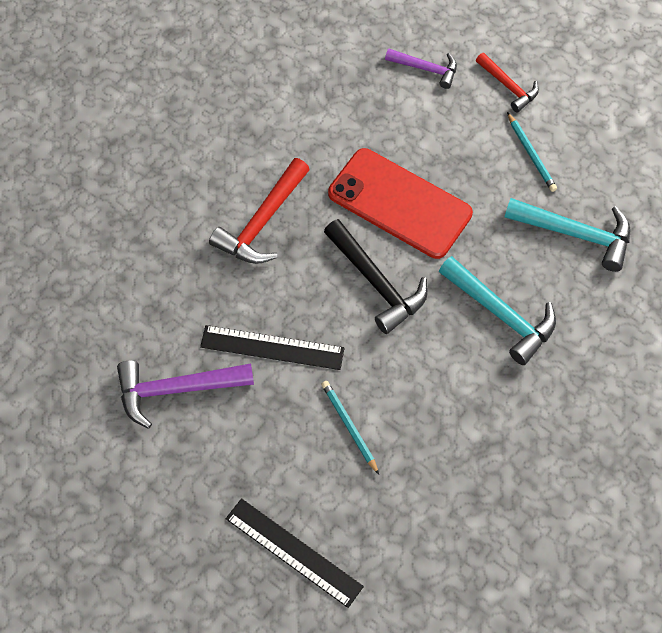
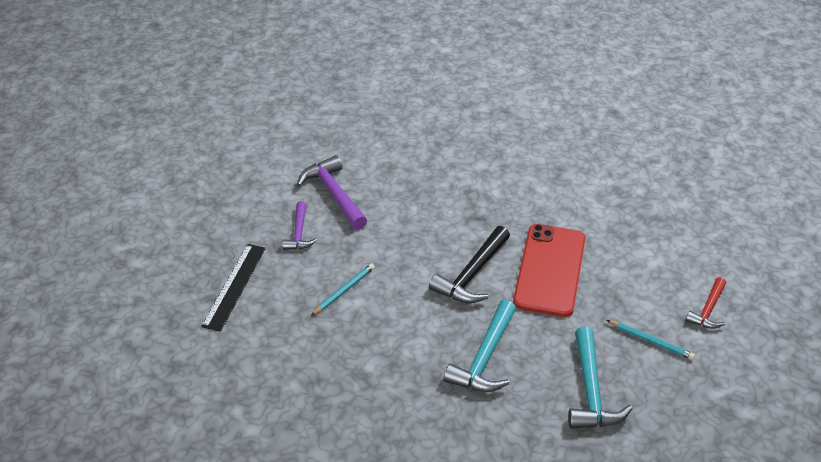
camera: 70 degrees right, 20 degrees down
black ruler [200,325,345,370] -> none
red hammer [209,158,310,264] -> none
purple hammer [385,49,457,89] -> purple hammer moved to [282,201,317,250]
turquoise pencil [507,112,557,192] -> turquoise pencil turned 105 degrees counterclockwise [607,320,695,360]

